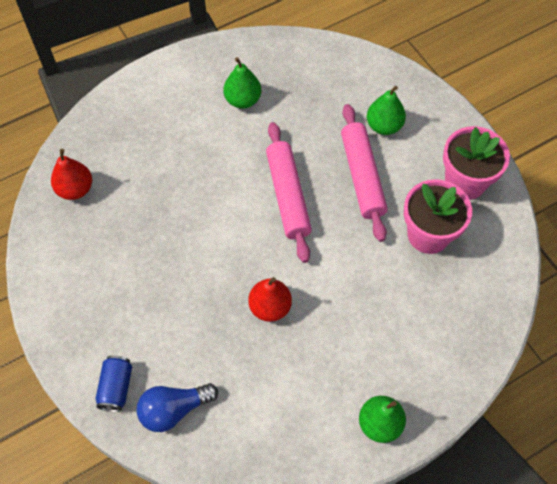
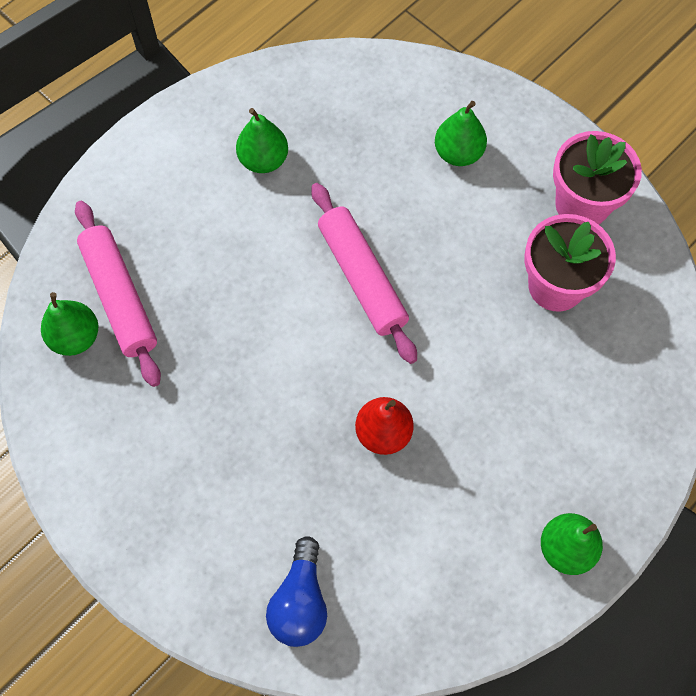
camera: 15 degrees left, 5 degrees up
red pear [51,149,92,200] -> green pear [41,292,98,356]
blue can [96,355,132,412] -> none
blue light bulb [136,383,218,432] -> blue light bulb turned 45 degrees counterclockwise [266,536,327,647]
pink rolling pin [341,104,387,242] -> pink rolling pin moved to [75,201,161,387]

